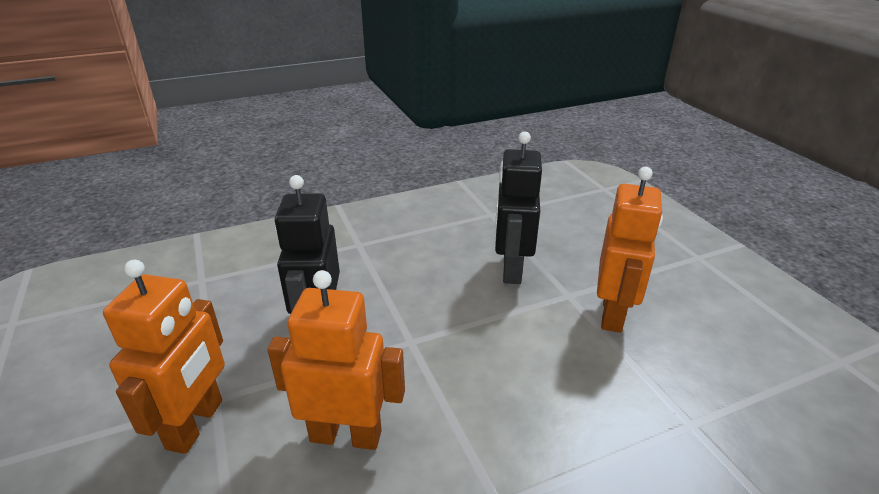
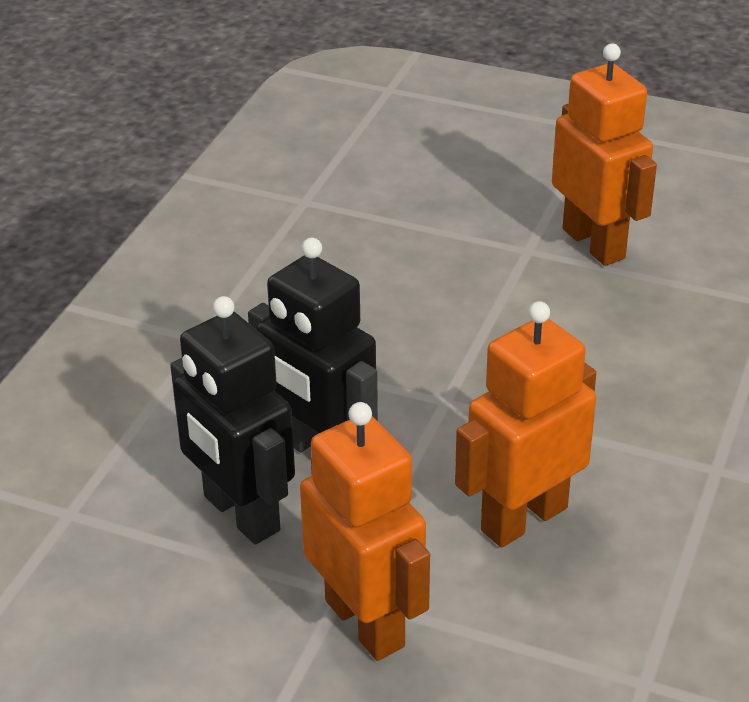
camera: 45 degrees left, 5 degrees up
black robot [495,131,542,284] -> black robot moved to [170,296,295,544]

